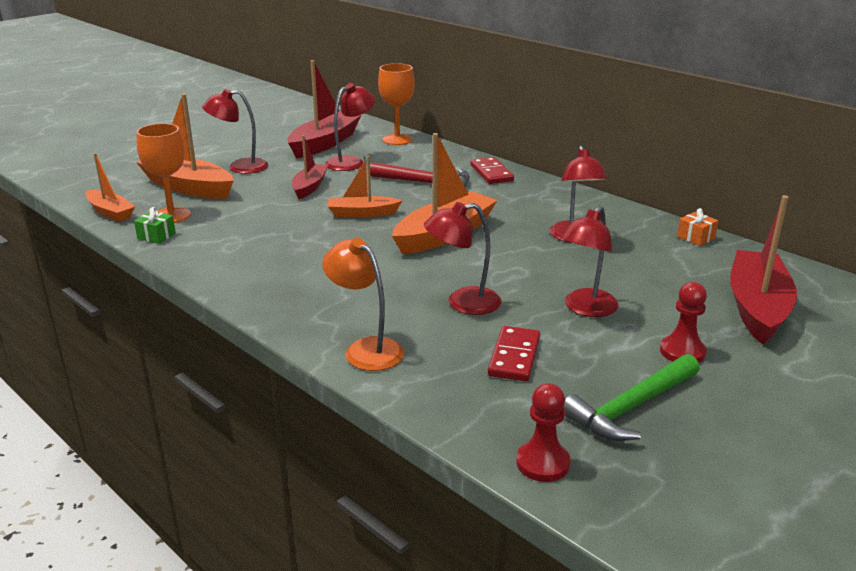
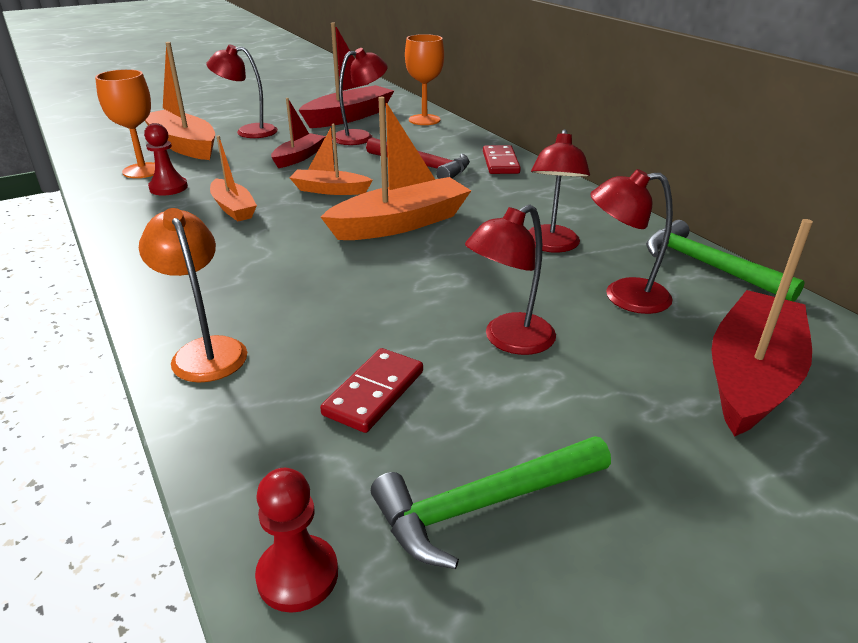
camera: 15 degrees right, 5 degrees up
orange boat [85,153,135,222] -> orange boat moved to [210,135,257,221]
green gift [134,207,176,244] -> none
red lamp [424,202,501,315] -> red lamp moved to [590,169,673,314]
red pawn [660,282,707,363] -> red pawn moved to [144,123,188,195]
orange gift [677,208,718,246] -> green hammer [646,220,805,302]

